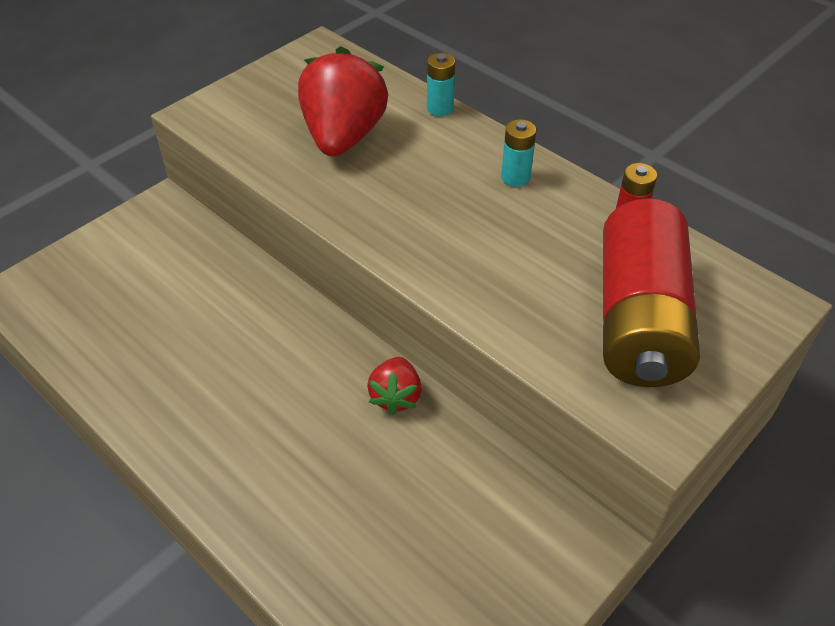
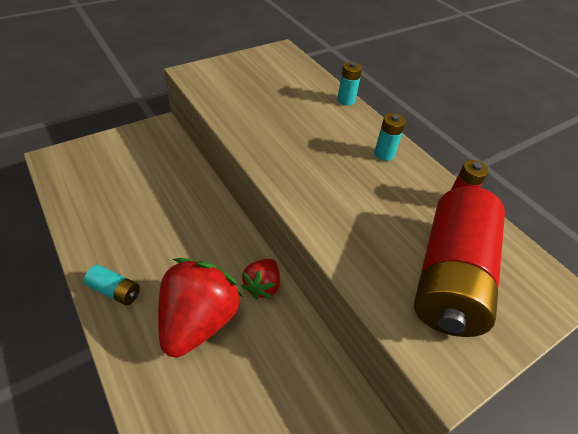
camera: 10 degrees right, 0 degrees up
red strawberry [298,46,388,156] -> red strawberry moved to [158,258,243,357]
none -> turquoise battery [84,265,140,305]

